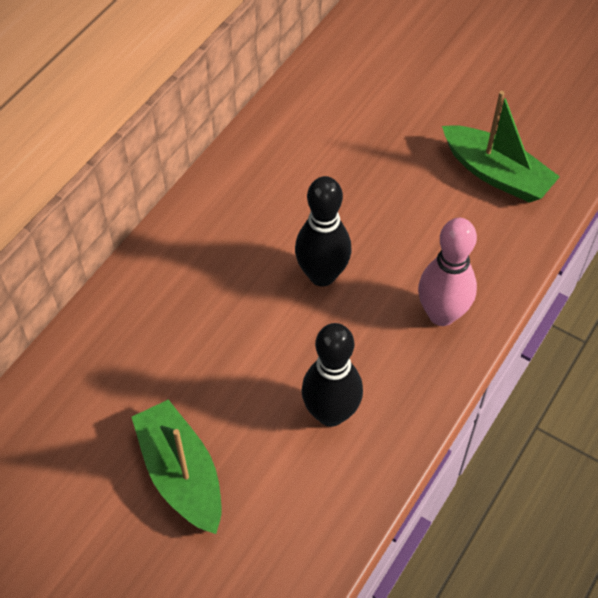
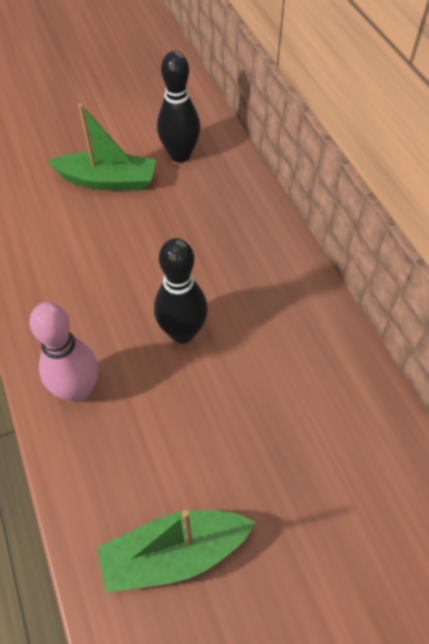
camera: 125 degrees right, 0 degrees up
black bowling pin [302,323,363,427] -> black bowling pin moved to [157,51,201,163]

